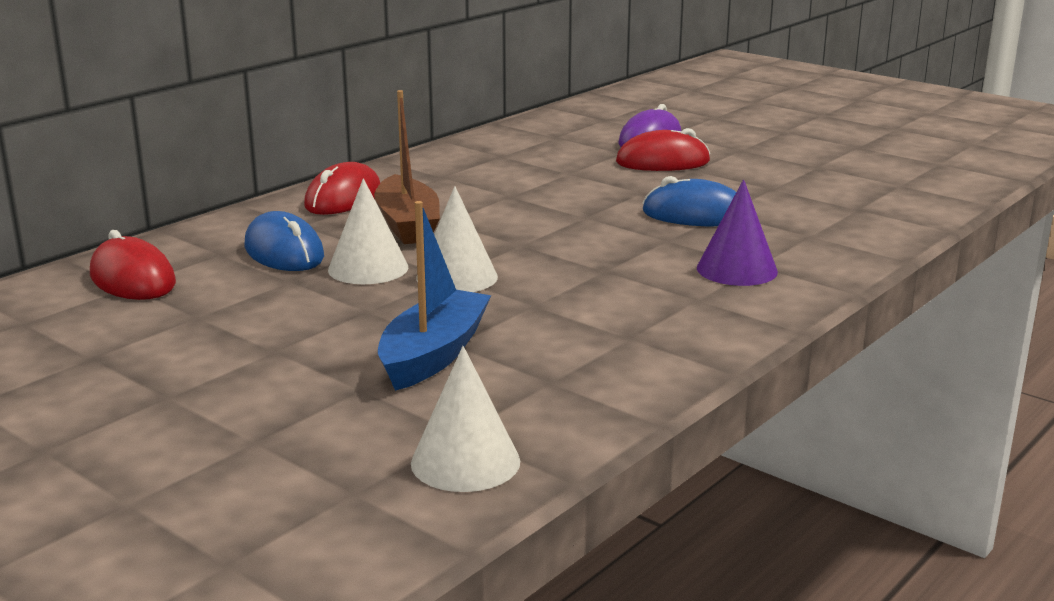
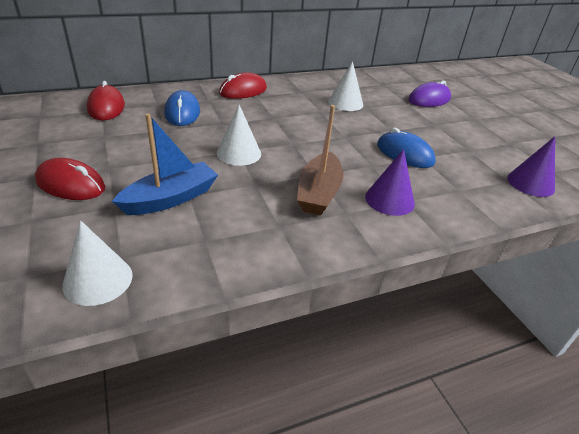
camera: 25 degrees right, 15 degrees up
white cone [328,178,408,284] -> white cone moved to [328,61,363,111]
brown boat [374,90,440,244] -> brown boat moved to [297,105,343,215]
red mouse [616,128,710,171] -> red mouse moved to [35,158,105,200]
none -> purple cone [507,136,555,197]

